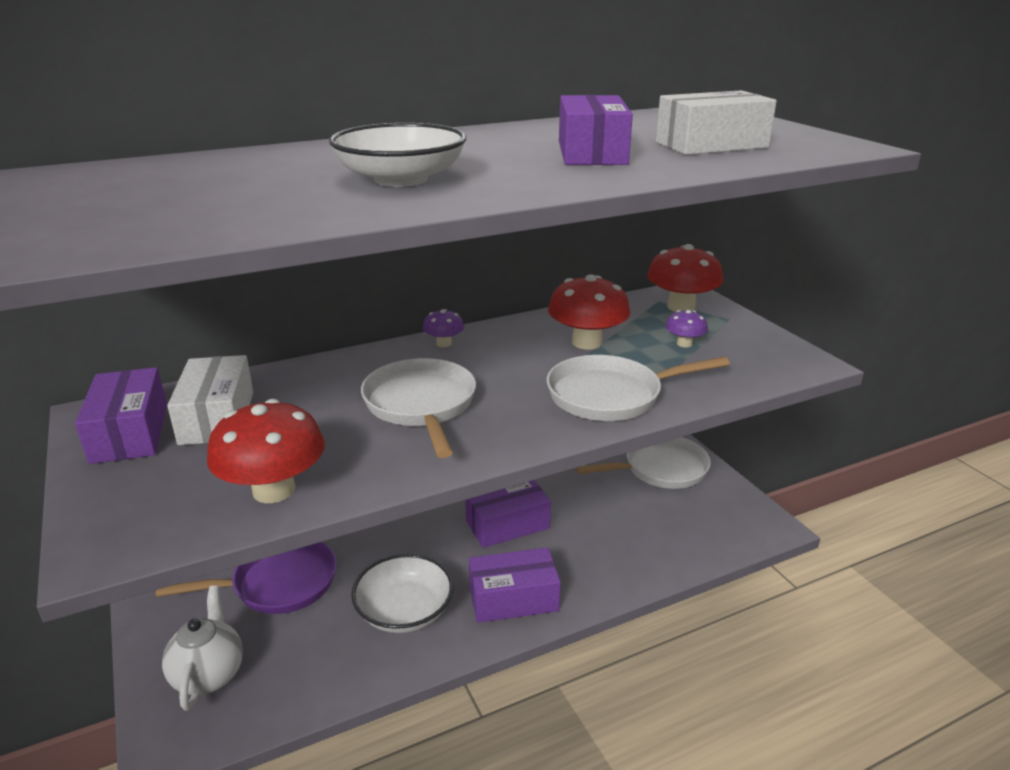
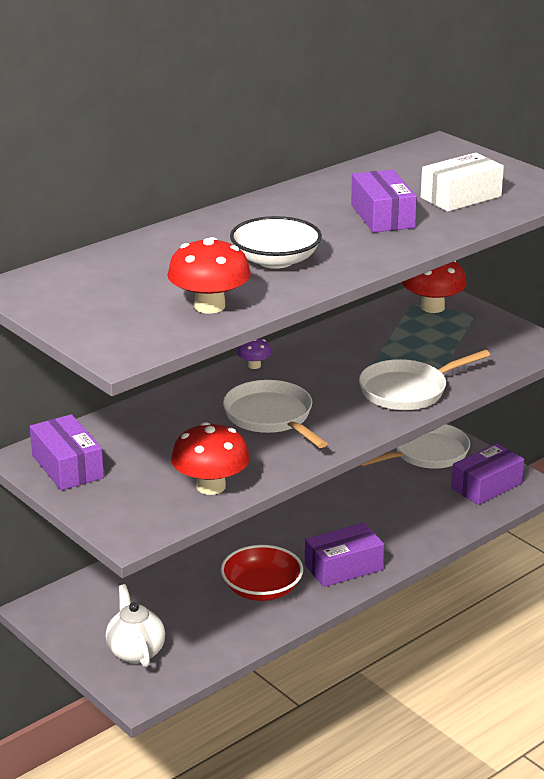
camera: 15 degrees left, 0 degrees up
purple pan [156,542,337,614] -> none
white box [167,355,253,445] -> none
white bowl [351,554,454,633] -> red bowl [221,545,303,601]
purple box [465,480,551,548] -> purple box moved to [451,443,524,505]
red mushroom [548,274,630,350] -> red mushroom moved to [167,237,251,314]
purple mushroom [666,310,708,347] -> none

